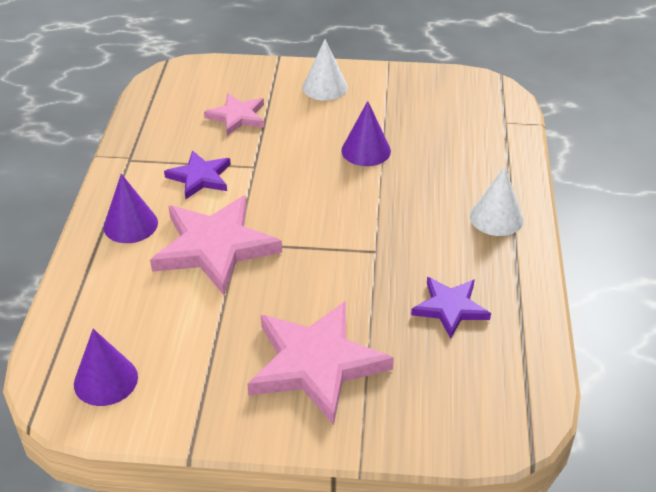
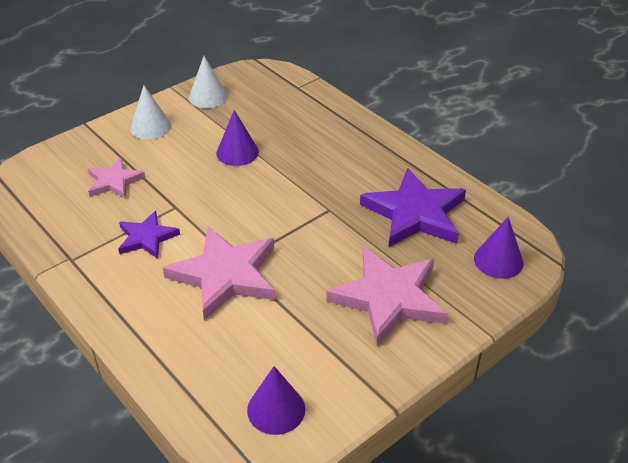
camera: 45 degrees left, 0 degrees up
purple cone [103,174,158,243] -> purple cone moved to [474,217,524,279]
purple star [411,277,491,339] -> purple star [360,168,466,247], size x1.77
white cone [470,167,524,236] -> white cone moved to [189,56,228,108]

